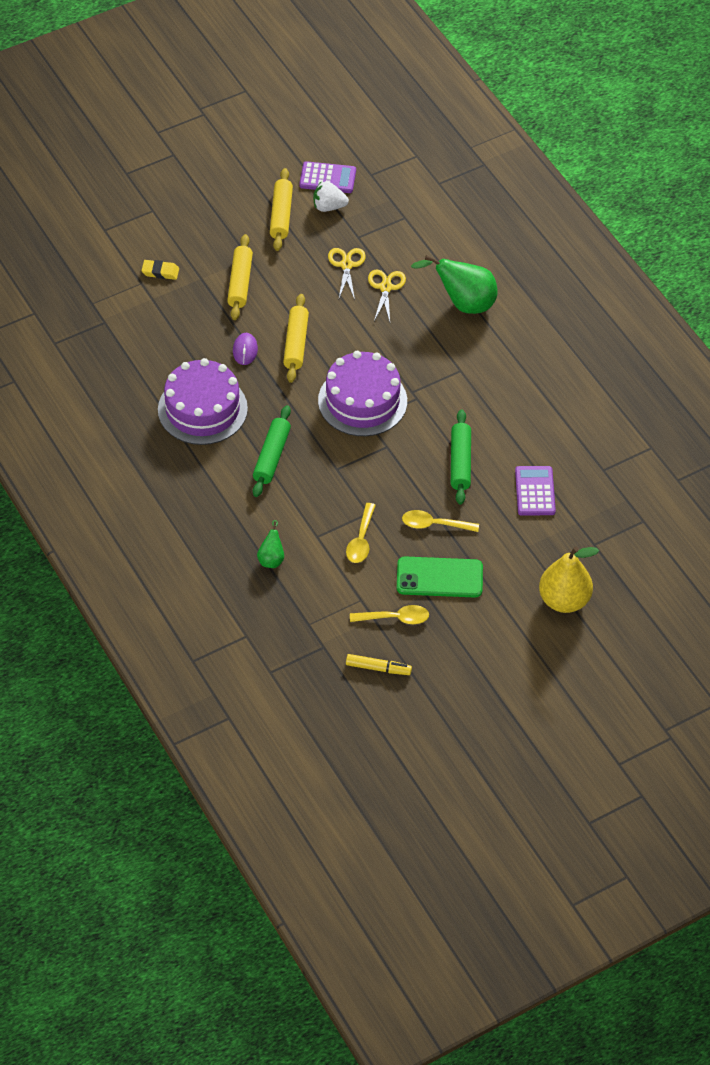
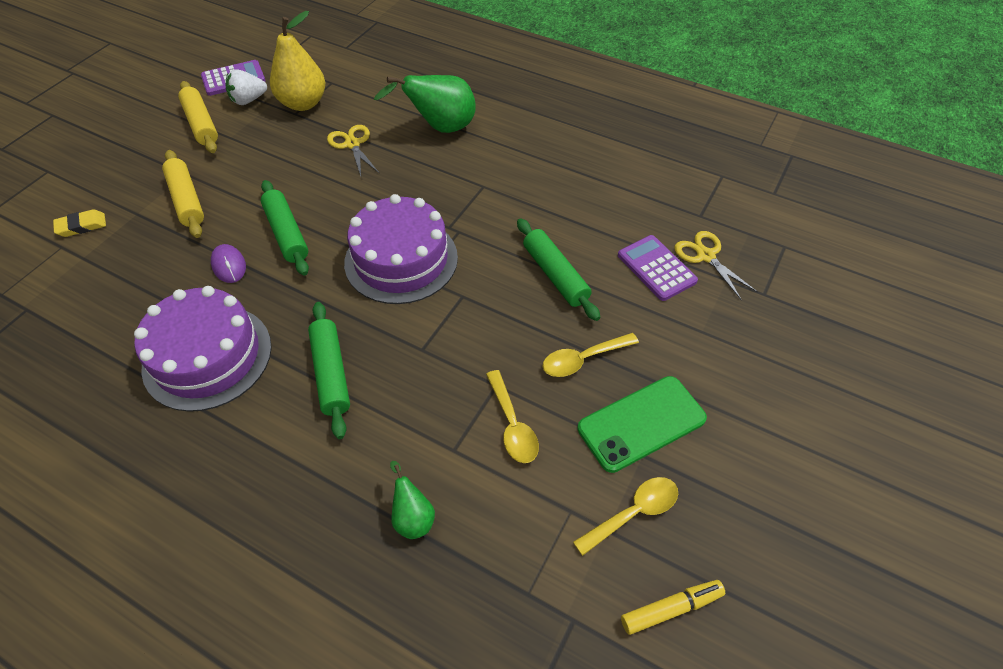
camera: 30 degrees left, 0 degrees up
yellow rolling pin [283,294,309,383] -> green rolling pin [261,180,309,276]
yellow scissors [328,248,366,300] -> yellow scissors moved to [674,231,758,300]
yellow pear [539,547,599,613] -> yellow pear moved to [270,11,325,111]

